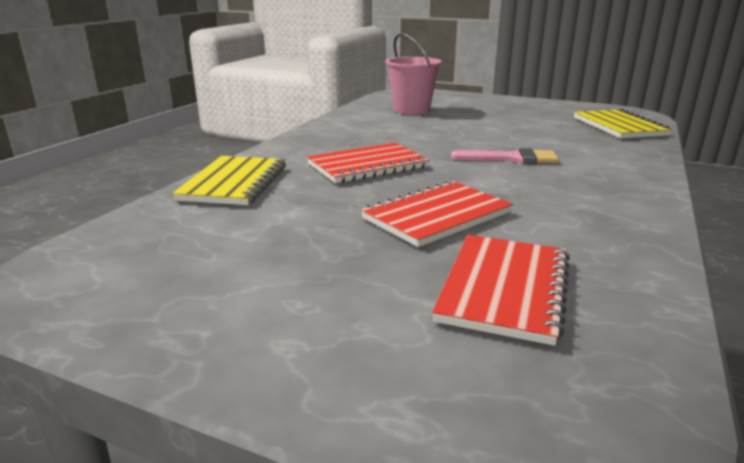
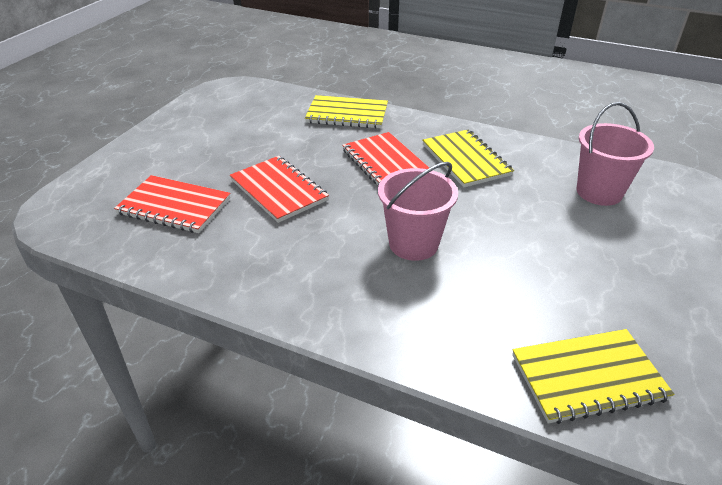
camera: 90 degrees right, 15 degrees up
pink brush [451,148,559,164] -> pink bucket [378,162,458,261]
none -> yellow notebook [422,129,514,187]

